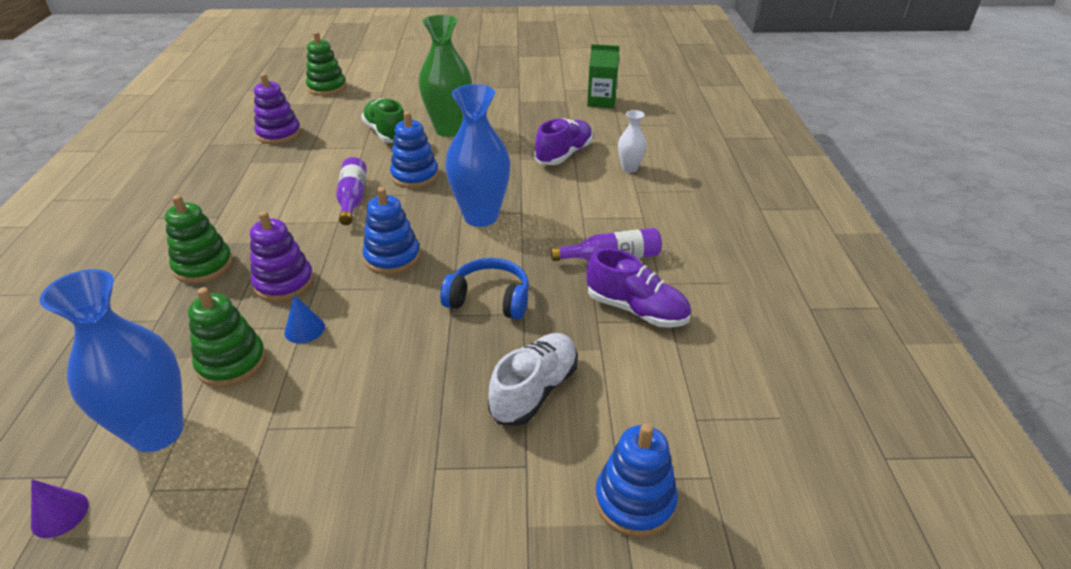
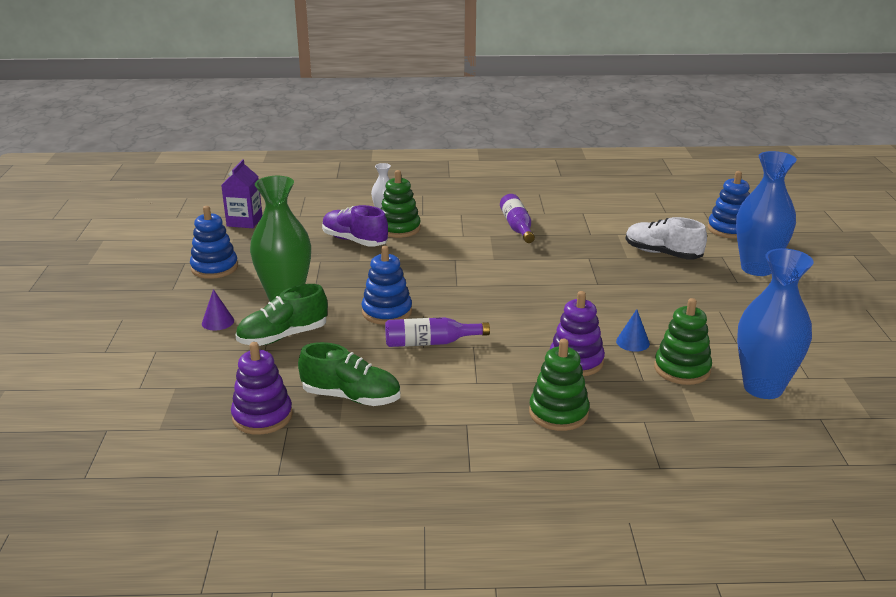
camera: 90 degrees left, 10 degrees down
purple cone [31,479,89,538] -> purple cone moved to [202,289,234,331]
green stacking toy [306,32,346,96] -> green stacking toy moved to [381,170,421,238]
blue stacking toy [363,187,420,275] -> blue stacking toy moved to [190,206,238,279]
blue headphones [440,258,529,319] -> none
blue vase [445,84,510,227] -> blue vase moved to [736,151,797,276]
purple shoe [586,248,691,328] -> none
green carton [587,44,619,108] -> purple carton [221,159,262,228]
none -> green shoe [298,342,400,406]

